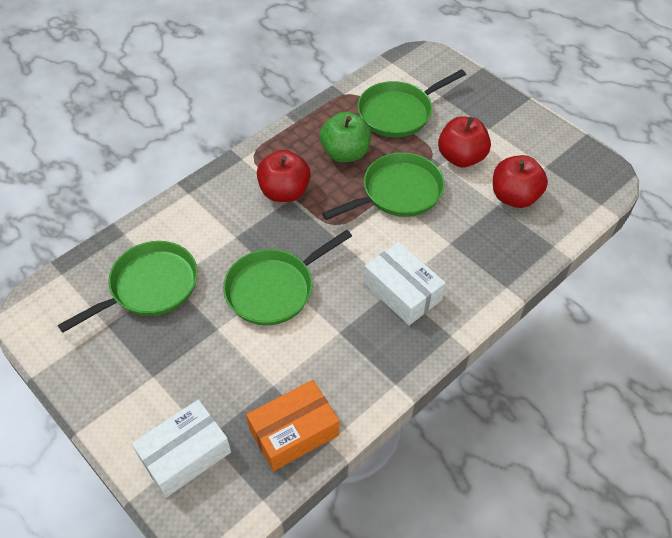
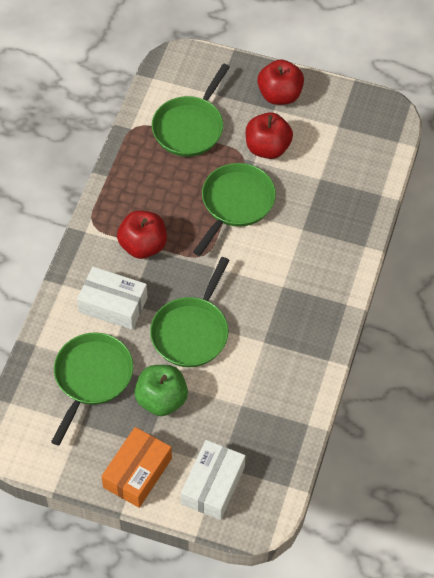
camera: 30 degrees left, 5 degrees up
orange box [246,380,339,471] -> orange box moved to [101,427,172,508]
green apple [320,112,371,162] -> green apple moved to [135,365,188,416]
white box [364,242,445,325] -> white box moved to [77,267,148,330]
red apple [493,155,548,208] -> red apple moved to [257,59,304,105]

